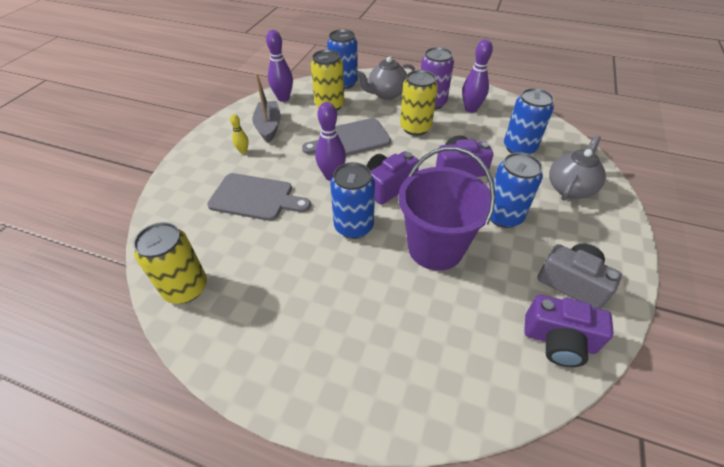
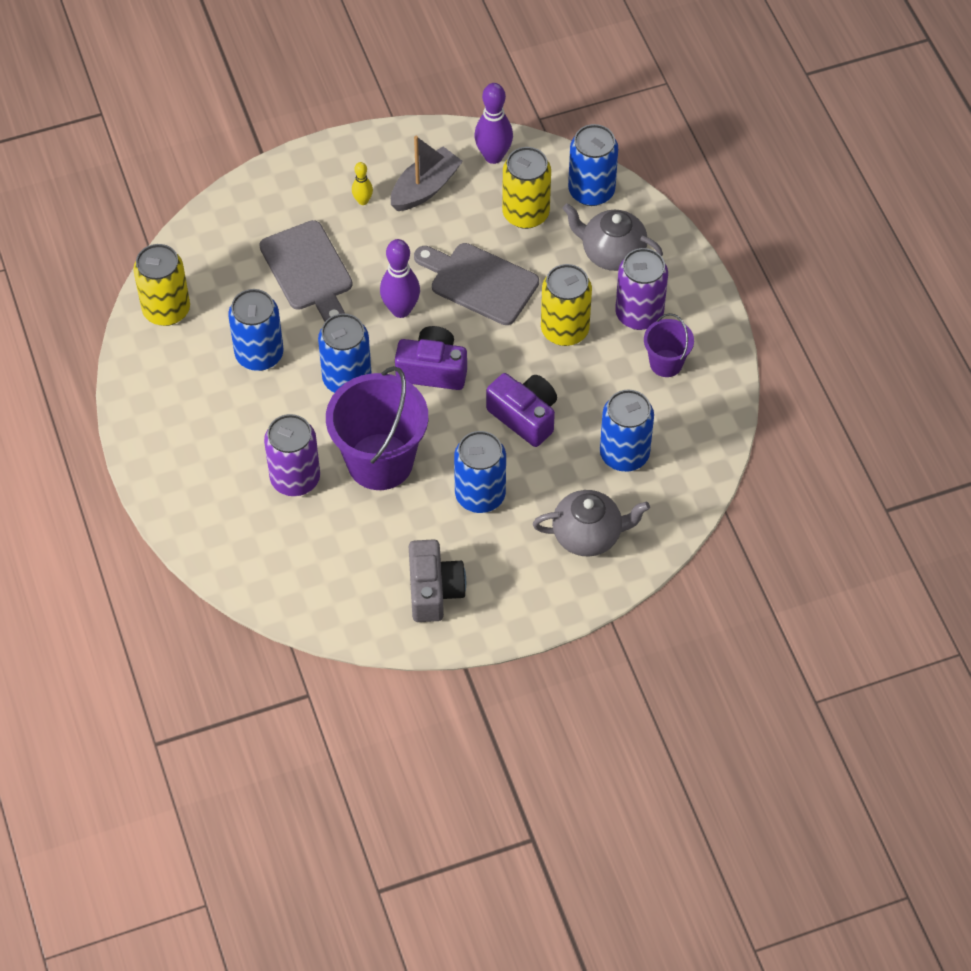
camera: 50 degrees right, 10 degrees up
purple bowling pin [462,39,493,113] -> purple bucket [644,313,694,377]
purple camera [524,295,614,367] -> none
none -> blue can [228,289,284,371]
none -> purple can [264,414,320,496]

